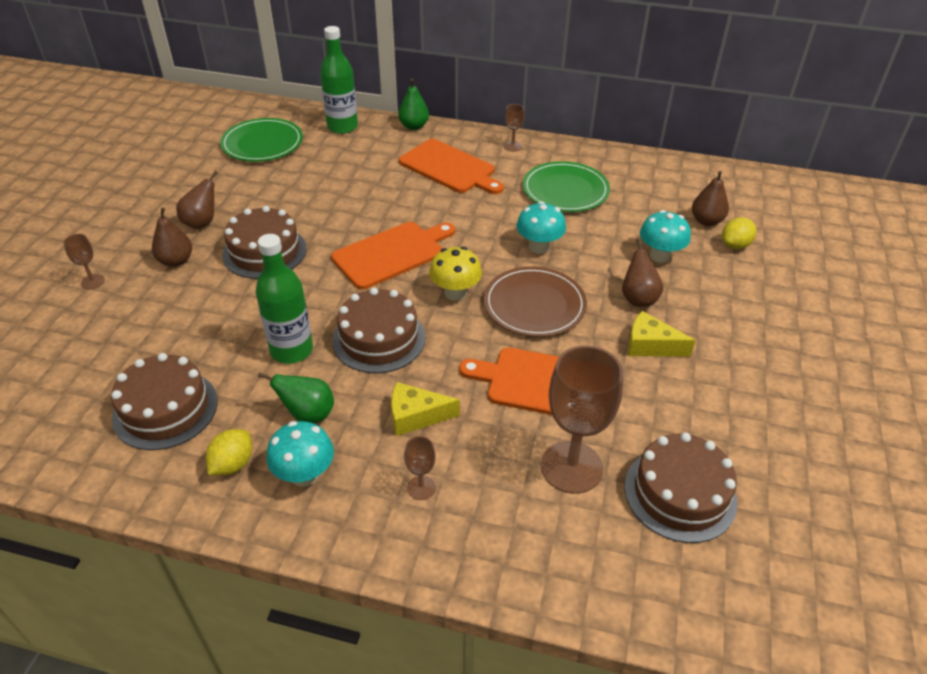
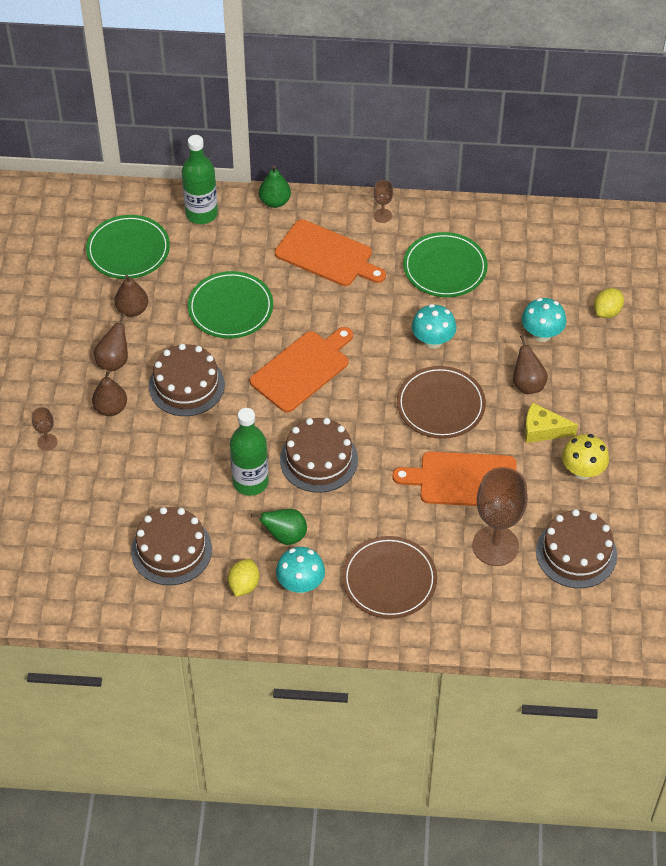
camera: 10 degrees left, 10 degrees up
yellow cheese [391,382,460,436] -> none
brown goblet [404,436,436,500] -> brown plate [342,536,437,619]
yellow mushroom [429,247,482,301] -> yellow mushroom moved to [562,434,609,480]
brown pear [692,171,729,226] -> brown pear moved to [115,275,148,317]
none -> green plate [188,271,273,339]

